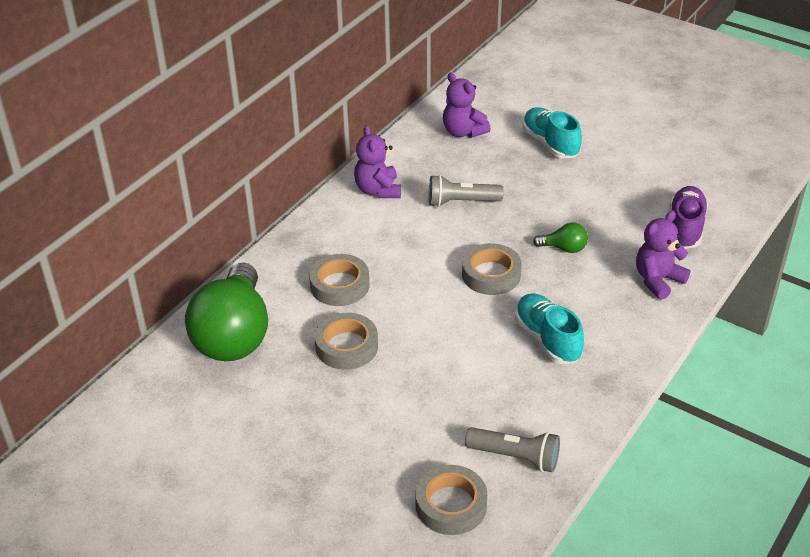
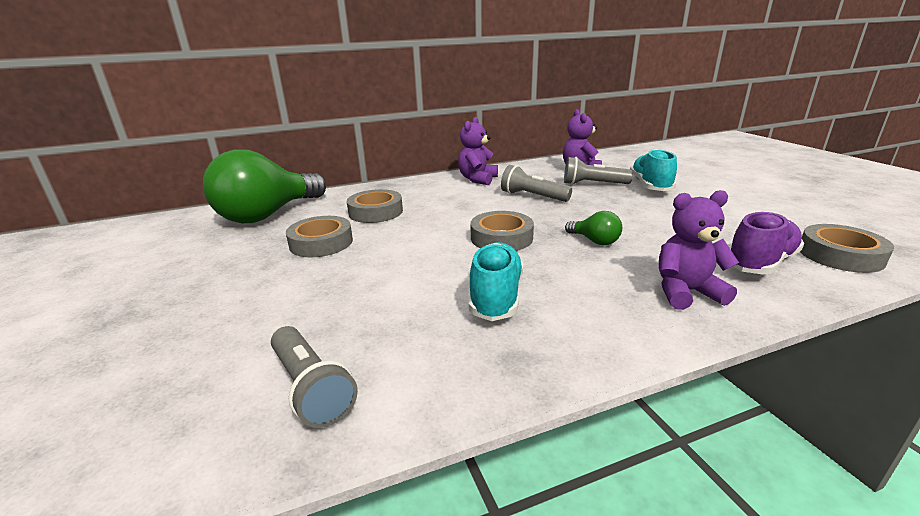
camera: 35 degrees right, 15 degrees down
grey tape [415,465,487,535] -> grey tape moved to [800,224,894,273]
none -> grey flashlight [564,157,633,185]

